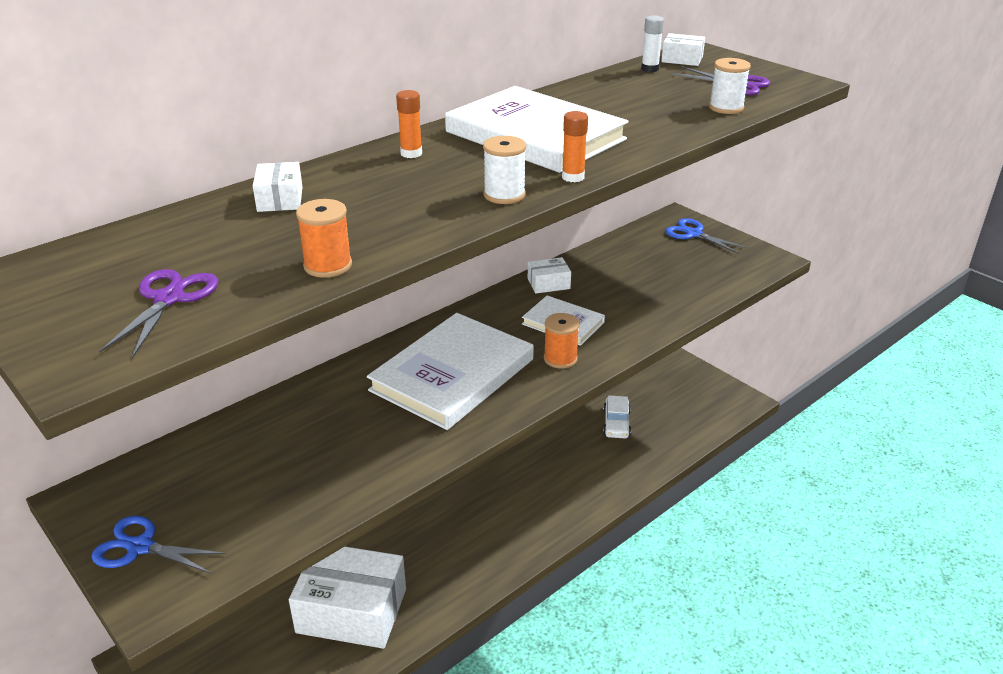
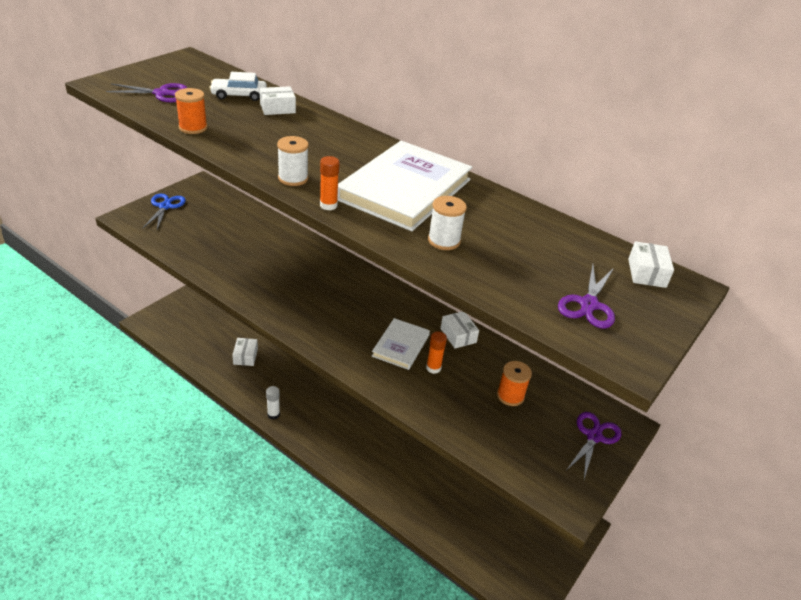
camera: 75 degrees right, 5 degrees up
white box [289,547,406,649] -> white box [232,338,258,366], size x0.44
white book [367,313,534,430] -> none
orange glue stick [396,90,422,158] -> orange glue stick moved to [426,331,447,374]
orange spool [544,313,580,369] -> orange spool moved to [497,361,532,406]
white car [603,395,631,438] -> white car moved to [209,72,267,101]
white glue stick [641,16,664,72] -> white glue stick moved to [266,386,280,420]
blue scissors [665,218,748,254] -> purple scissors [567,412,621,479]
white spool [709,58,751,114] -> white spool moved to [428,196,467,250]

